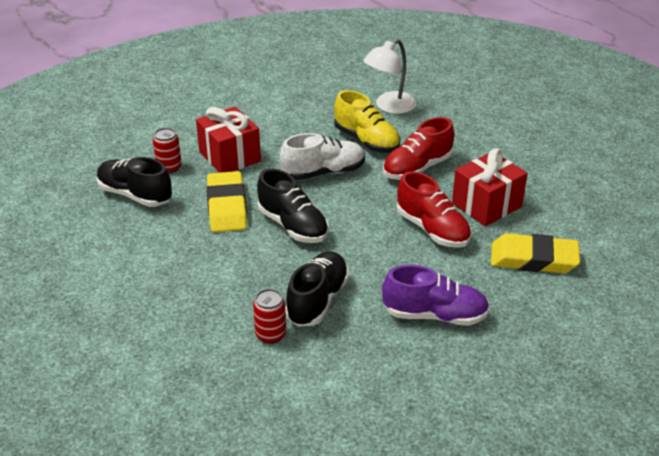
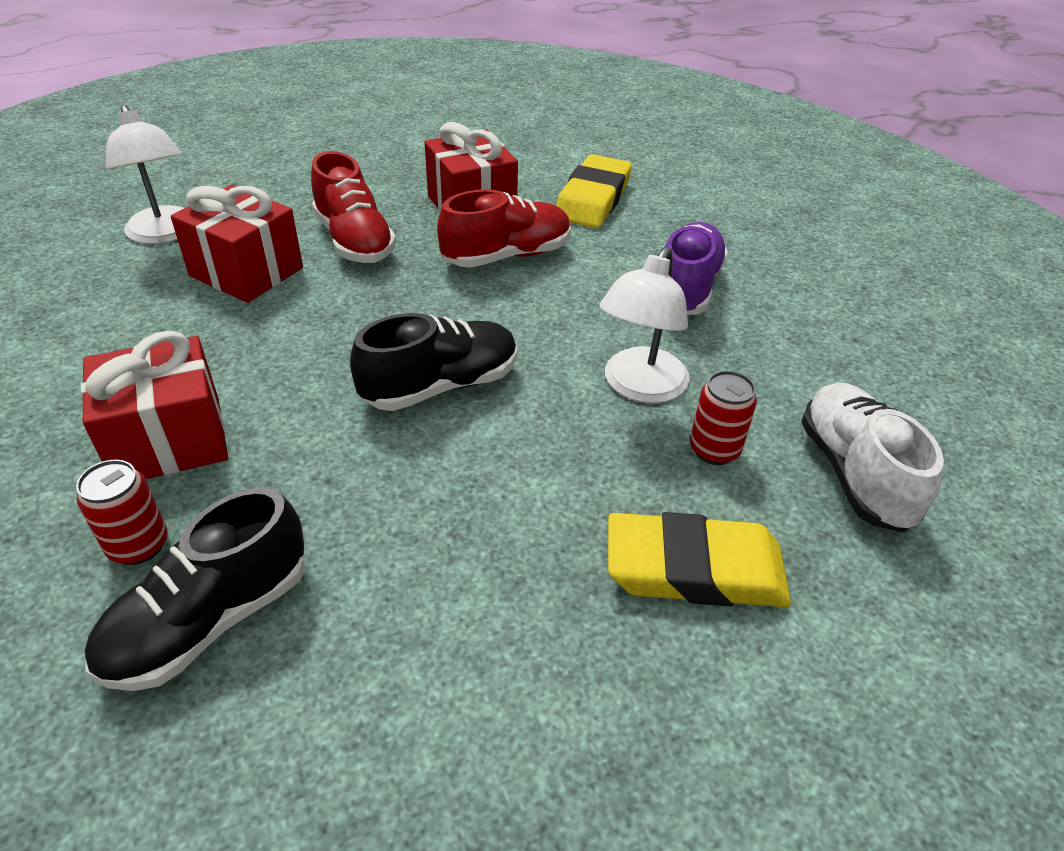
camera: 80 degrees left, 5 degrees up
yellow eraser [207,171,247,232] -> yellow eraser moved to [608,512,791,607]
white shoe [280,133,365,180] -> white shoe moved to [801,383,944,533]
black shoe [285,251,349,327] -> white lamp [600,247,690,403]
yellow shoe [334,90,400,153] -> red gift [171,185,303,303]

